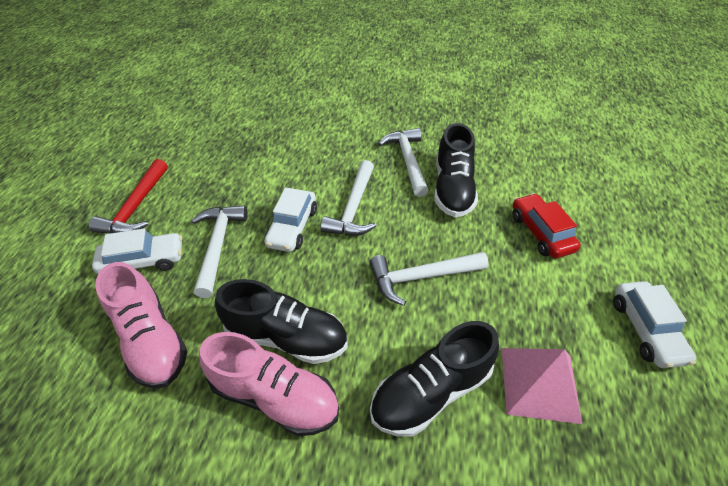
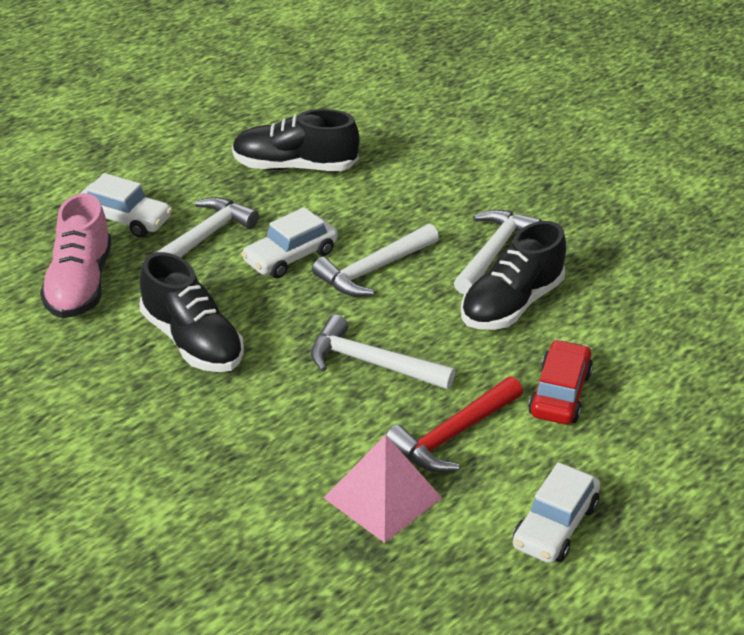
camera: 35 degrees right, 10 degrees down
red hammer [89,159,168,233] -> red hammer moved to [386,376,523,472]
pink shoe [199,332,339,436] -> none
black shoe [370,321,499,437] -> black shoe moved to [232,109,360,171]

